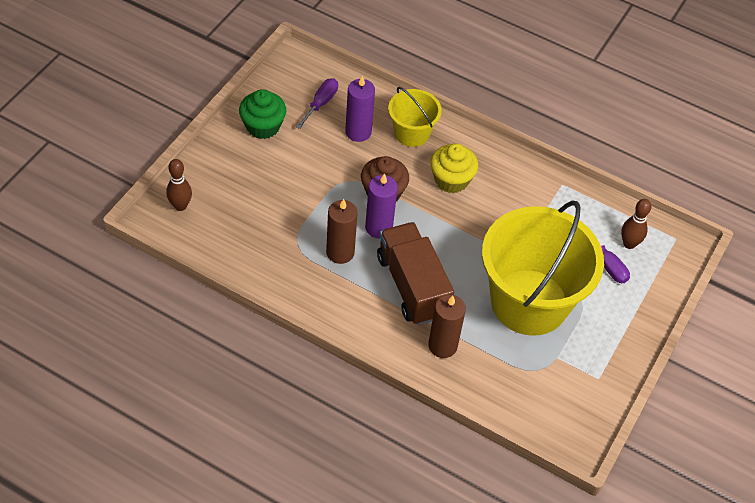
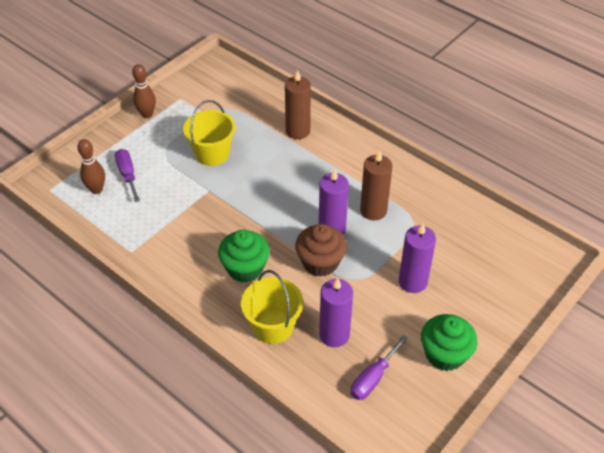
camera: 165 degrees left, 5 degrees down
brown bowling pin [166,159,192,211] -> brown bowling pin moved to [132,64,156,118]
brown truck [377,222,454,325] -> none
yellow cupcake [430,143,478,193] -> green cupcake [218,229,270,283]
yellow bucket [482,200,604,336] -> yellow bucket [183,100,236,166], size x0.49
none -> purple candle [399,223,436,293]

